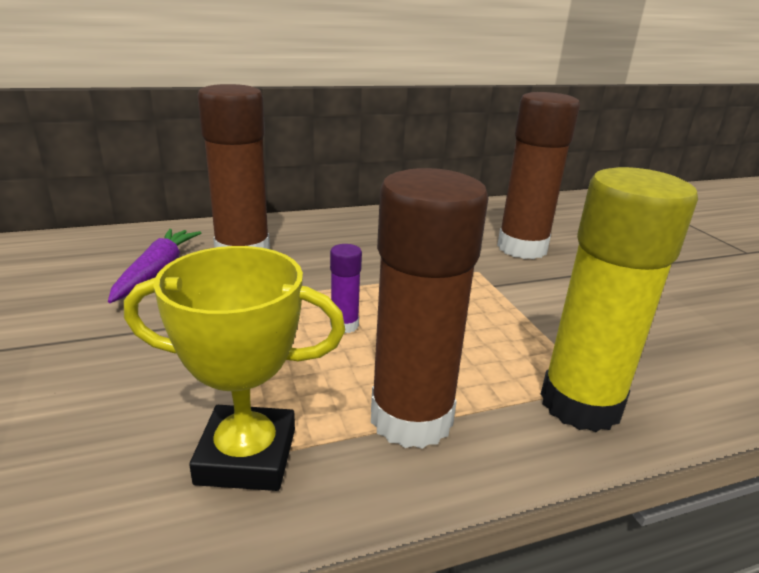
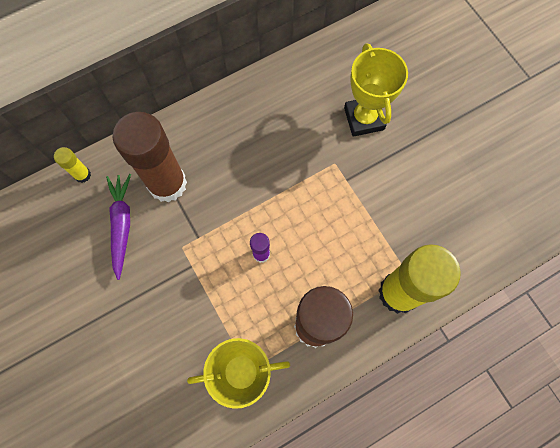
camera: 10 degrees left, 45 degrees up
brown glue stick [497,92,580,259] -> yellow trophy [344,43,408,137]
none -> yellow glue stick [54,147,91,183]

